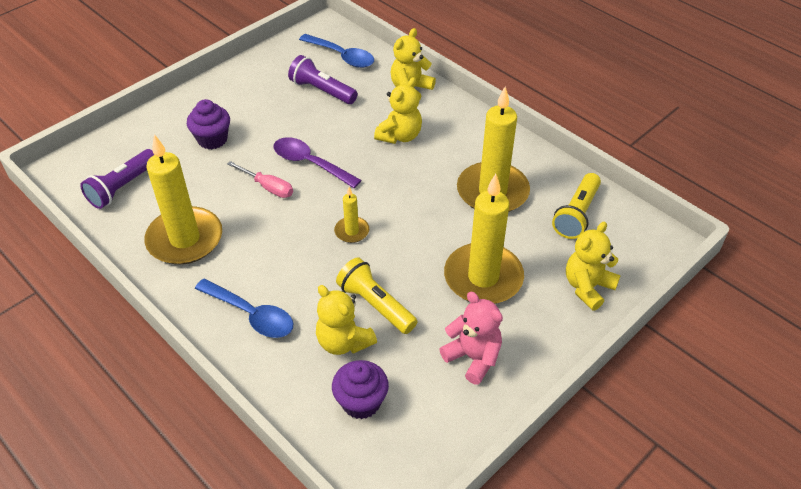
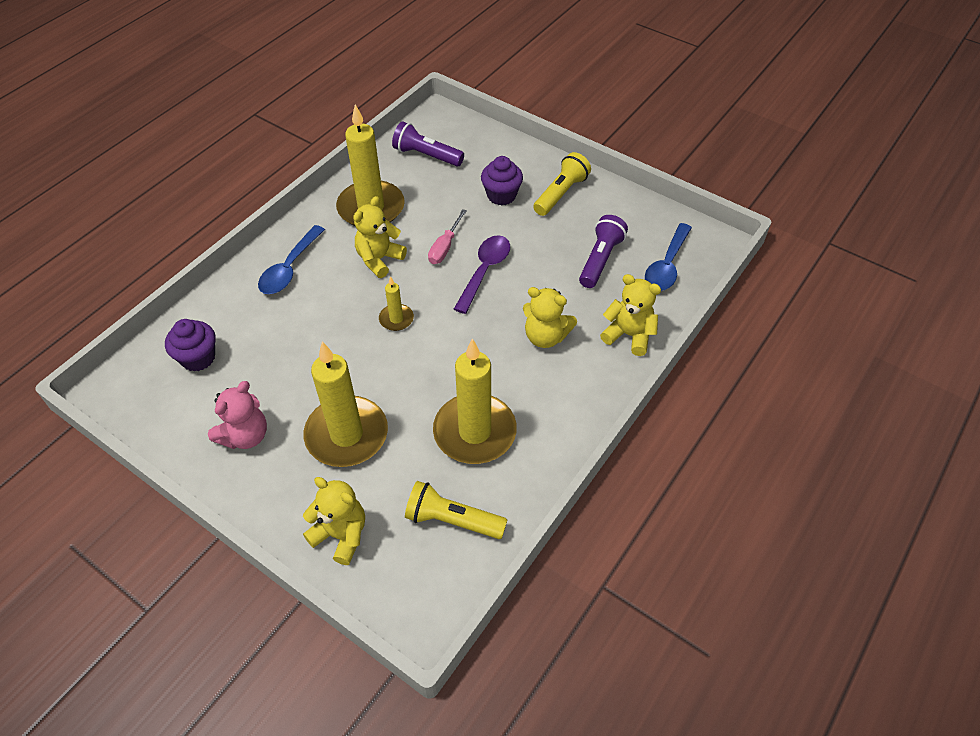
camera: 80 degrees right, 5 degrees up
yellow teddy bear [316,285,377,355] -> yellow teddy bear moved to [353,196,407,278]
yellow flashlight [336,257,417,334] -> yellow flashlight moved to [533,152,591,216]

